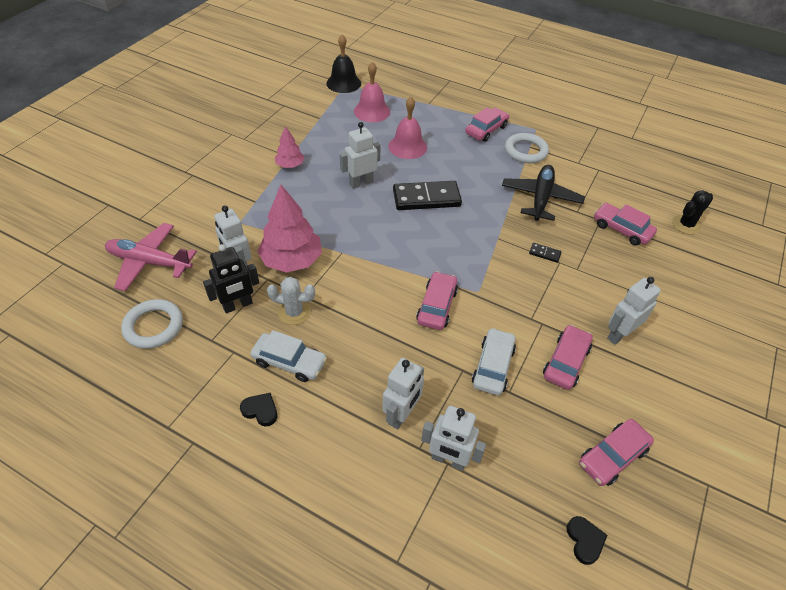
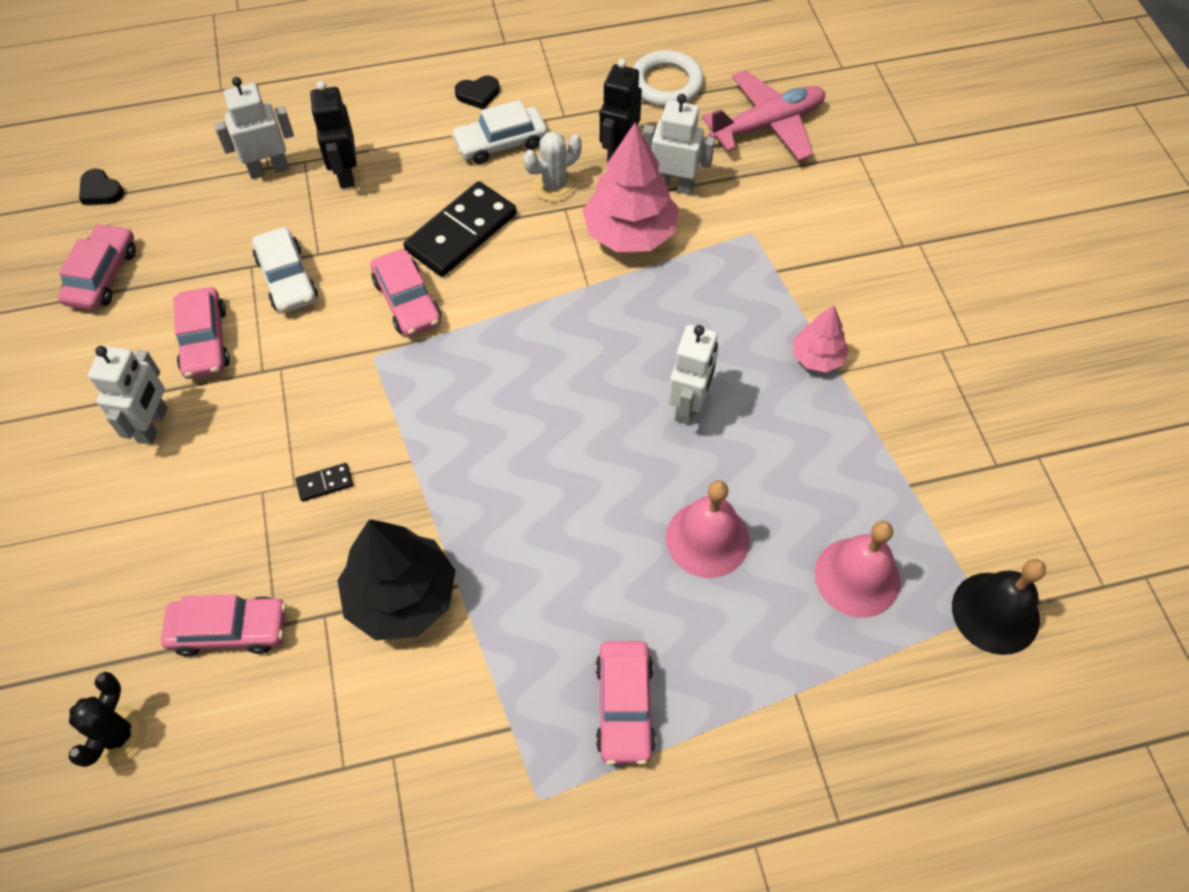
camera: 140 degrees right, 10 degrees up
white robot [382,358,424,429] -> black robot [310,81,357,189]
black domino [393,181,462,210] -> black domino moved to [403,181,517,277]
black plane [502,165,585,221] -> black tree [338,519,456,640]
white ring [505,133,549,163] -> none

